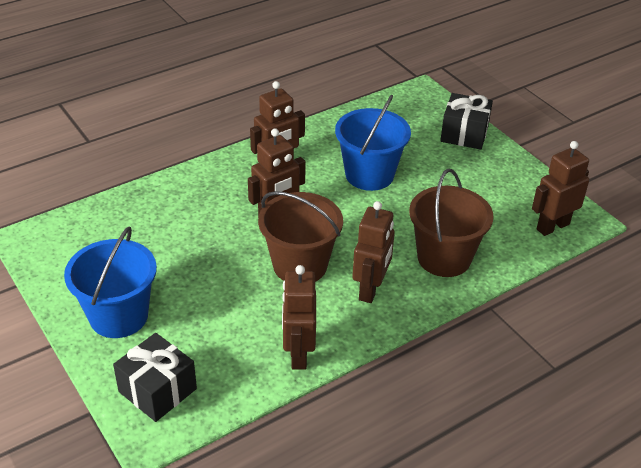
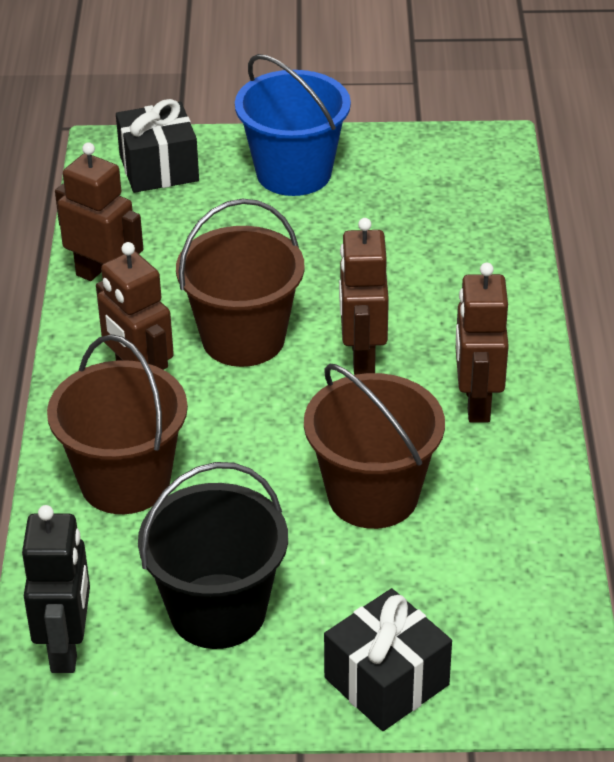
camera: 125 degrees right, 0 degrees up
blue bucket [335,95,411,191] -> brown bucket [304,364,445,529]
brown robot [532,141,589,236] -> black robot [22,505,90,673]
none -> black bucket [138,462,288,649]

